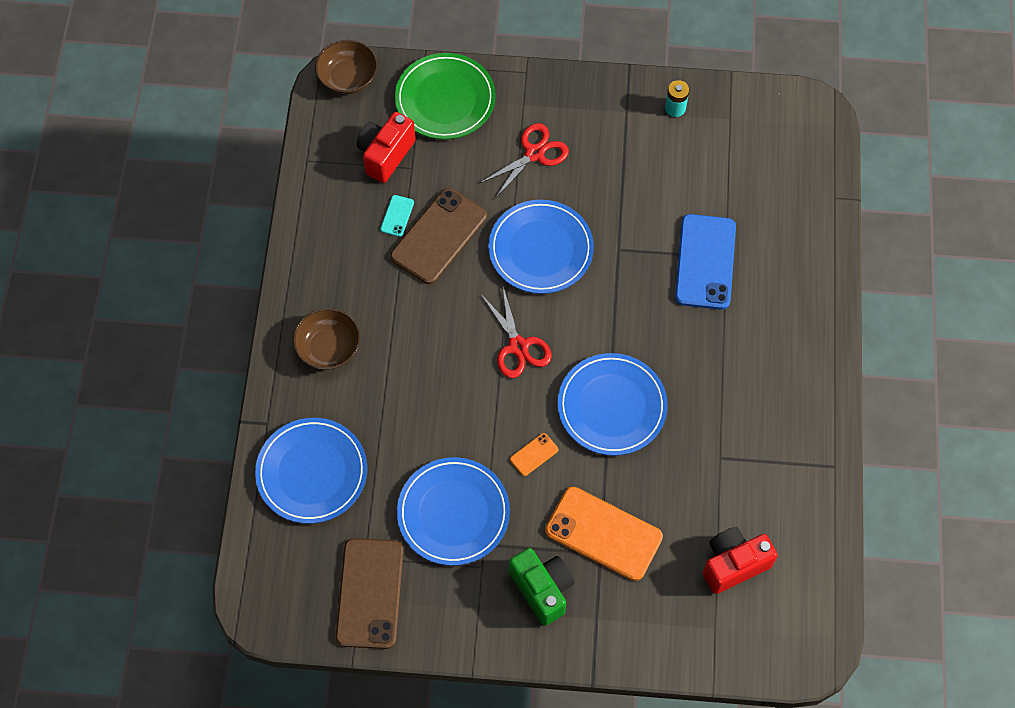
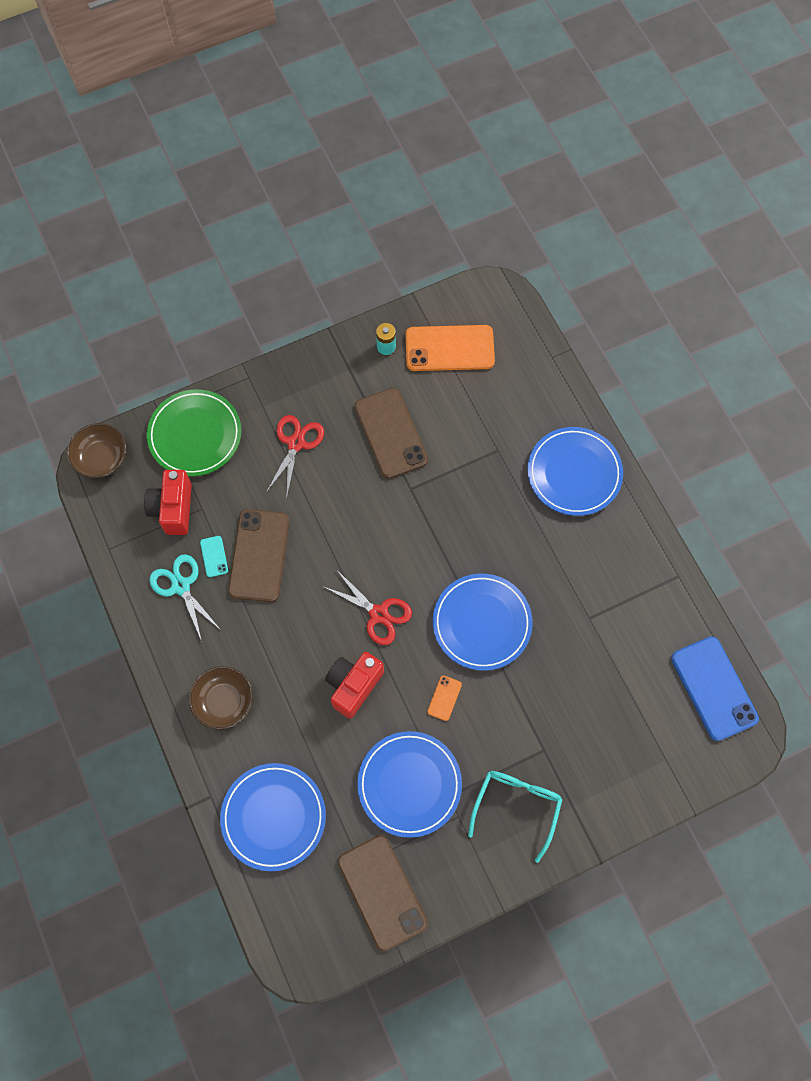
camera: 30 degrees left, 5 degrees up
blue plate [488,200,594,294] -> blue plate moved to [528,427,623,516]
green camera [509,548,574,626] -> turquoise glasses [468,771,563,863]
orange phone [545,487,663,581] -> orange phone moved to [406,325,495,371]
blue phone [675,214,736,310] -> blue phone moved to [671,636,759,741]
red camera [703,527,778,594] -> red camera moved to [325,652,384,719]
none -> turquoise scissors [149,554,221,641]
none -> brown phone [354,388,428,479]

